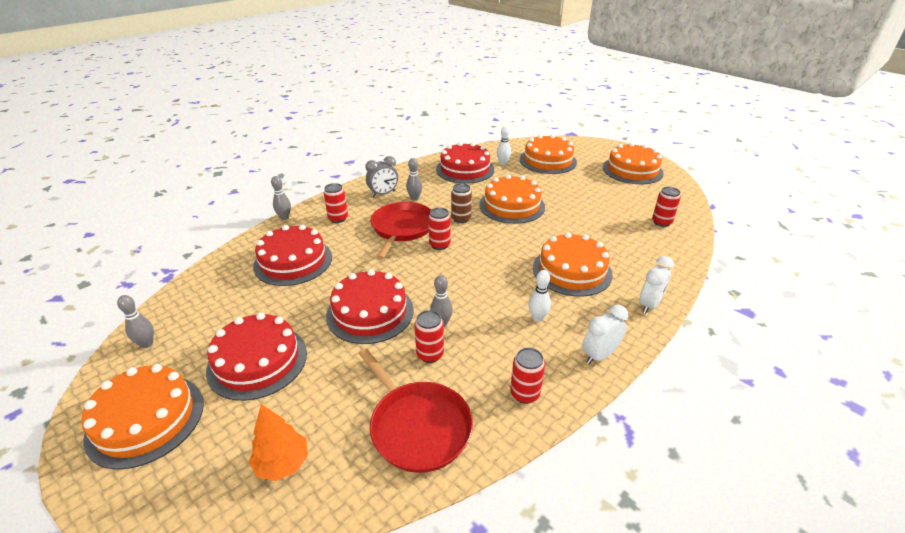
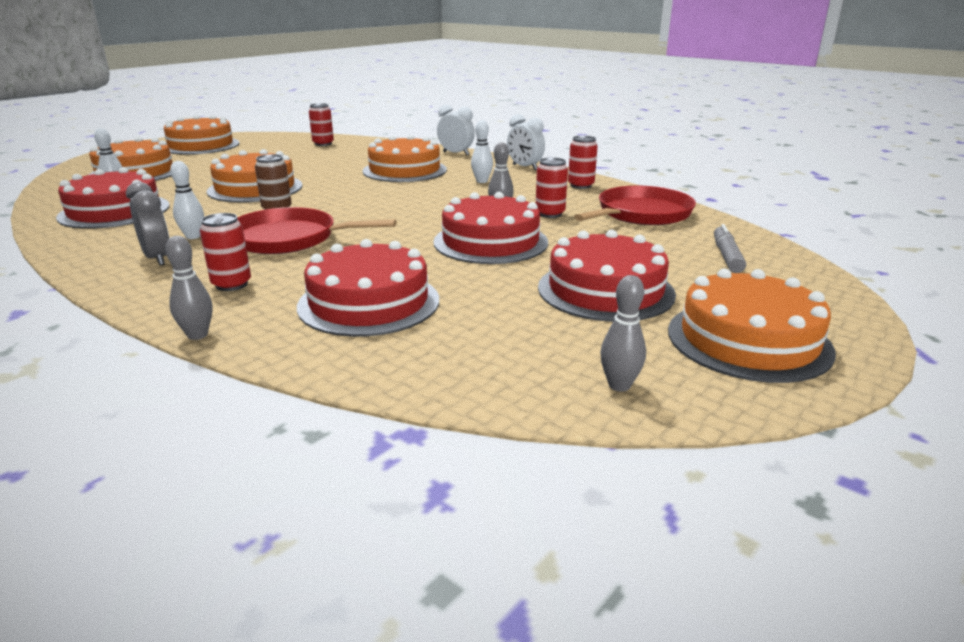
camera: 95 degrees left, 10 degrees down
orange tree [249,404,308,481] -> grey marker [714,224,746,273]
grey bowling pin [406,158,422,200] -> white bowling pin [170,161,204,239]
red can [428,207,451,250] -> none

